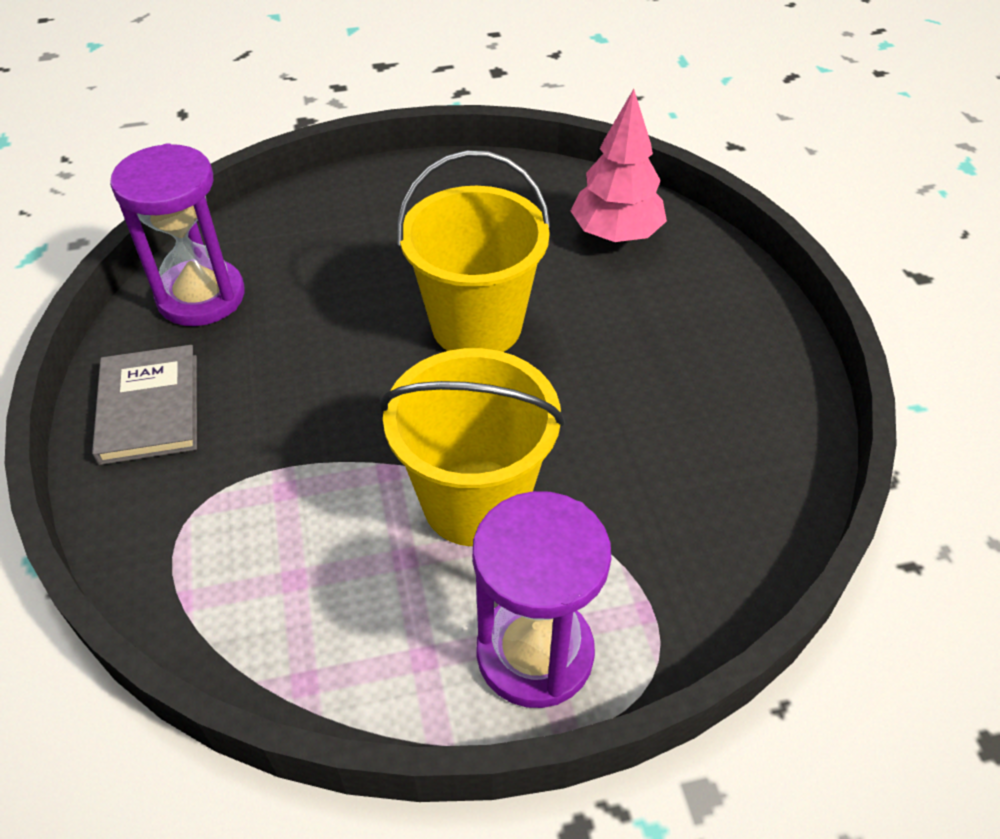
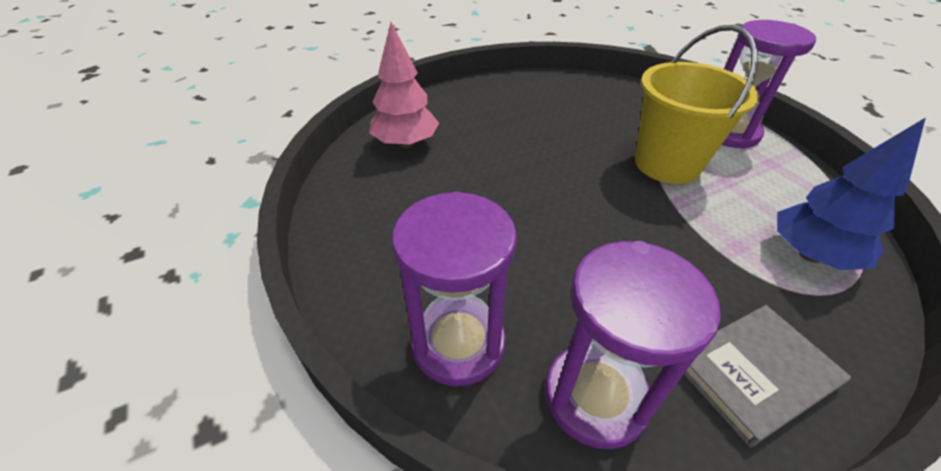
camera: 105 degrees left, 5 degrees down
yellow bucket [397,150,551,352] -> none
none -> purple hourglass [392,191,517,386]
none -> blue tree [777,117,926,270]

